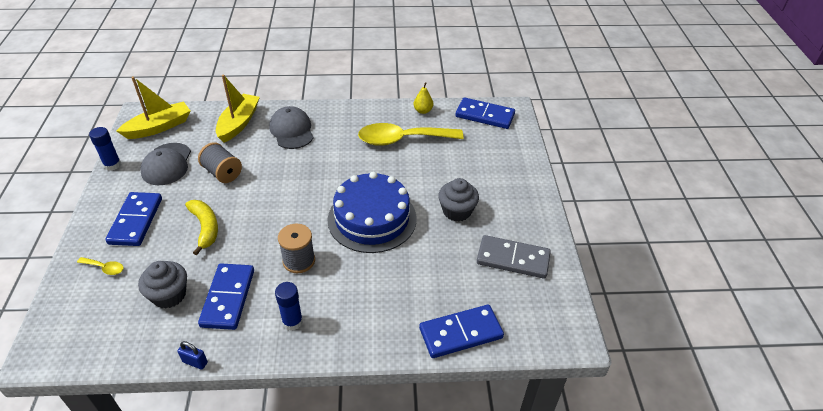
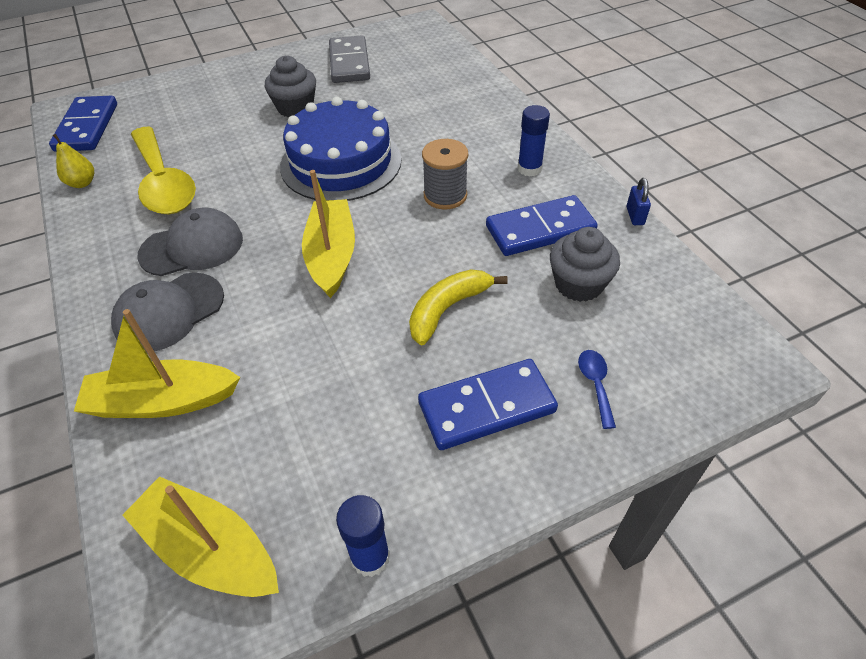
camera: 110 degrees left, 5 degrees up
yellow spoon [77,257,124,275] -> blue spoon [578,350,616,429]
grey cap [140,143,191,185] -> grey cap moved to [137,208,243,276]
grey spool [198,142,242,183] -> none
blue domino [419,305,504,358] -> none
none -> yellow boat [302,170,355,298]

